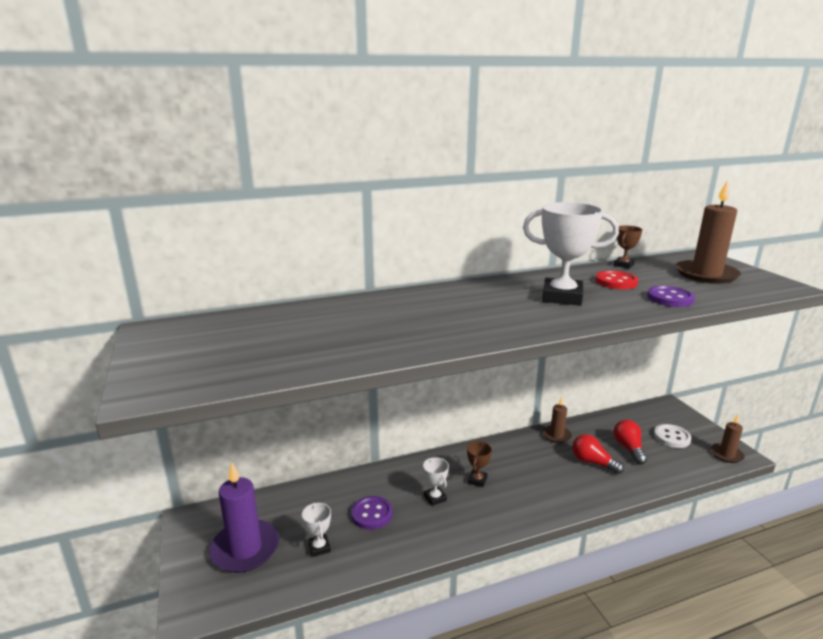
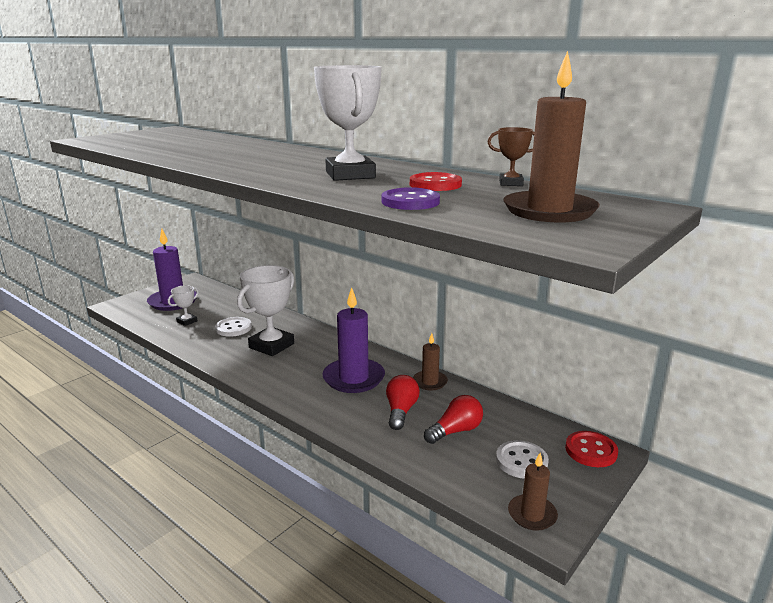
camera: 60 degrees right, 0 degrees up
purple button [351,496,393,530] -> white button [215,317,252,337]
white trophy [423,457,449,506] -> white trophy [237,265,294,356], size x2.04
brown trophy [467,441,492,487] -> none
none -> purple candle [322,287,385,393]
none -> red button [565,431,618,467]

